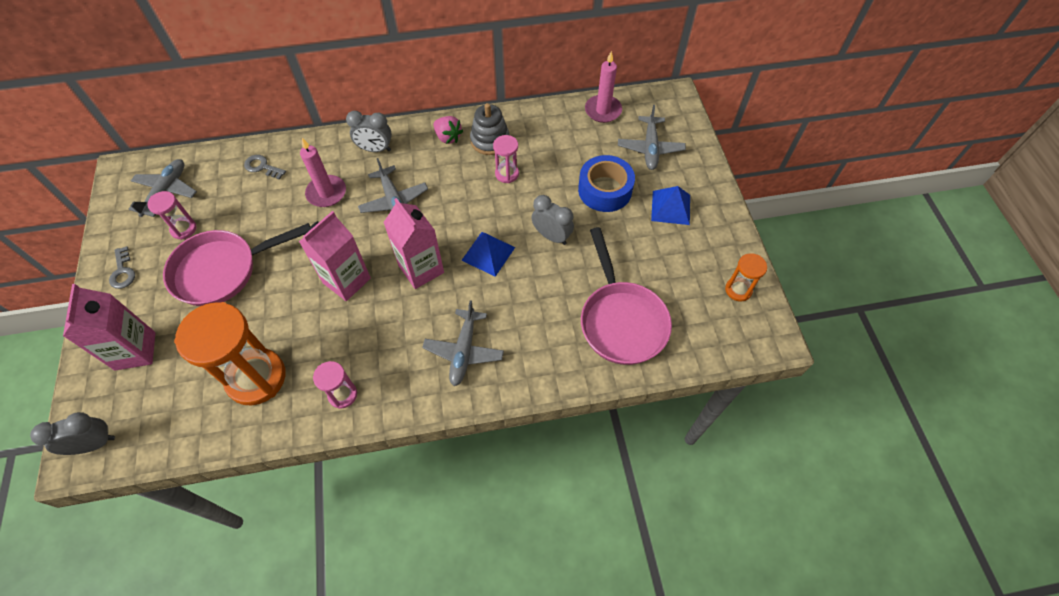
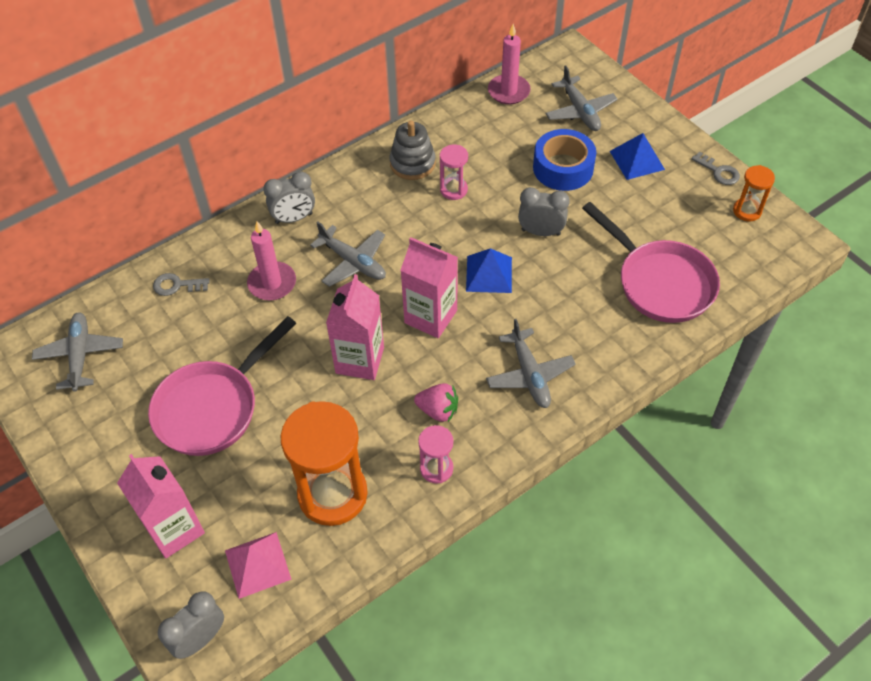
camera: 25 degrees left, 5 degrees down
grey key [109,246,135,289] -> grey key moved to [691,151,740,185]
pink hourglass [147,191,196,240] -> none
pink strawberry [434,116,463,144] -> pink strawberry moved to [414,383,458,422]
none -> pink pyramid [225,532,292,599]

